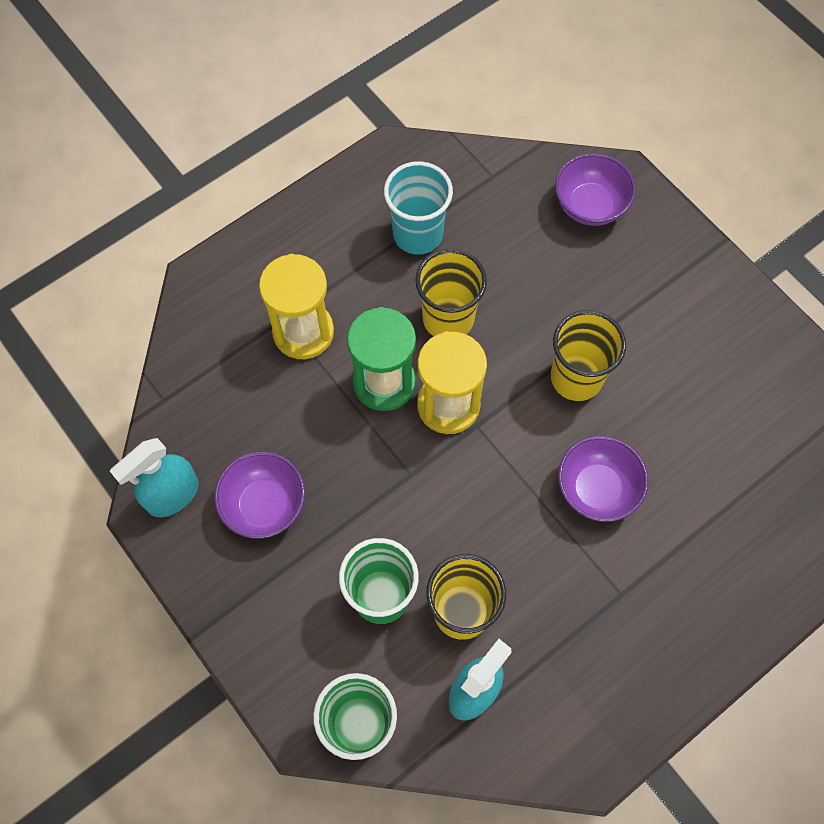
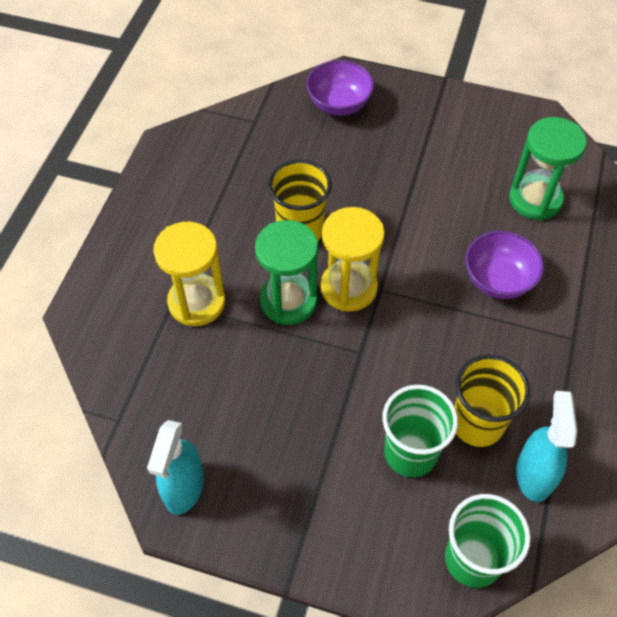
camera: 35 degrees left, 10 degrees down
purple bowl [214,452,305,539] -> none
turquoise cup [384,161,453,255] -> none
yellow cup [551,310,626,401] -> none
none -> green hourglass [509,117,587,221]

